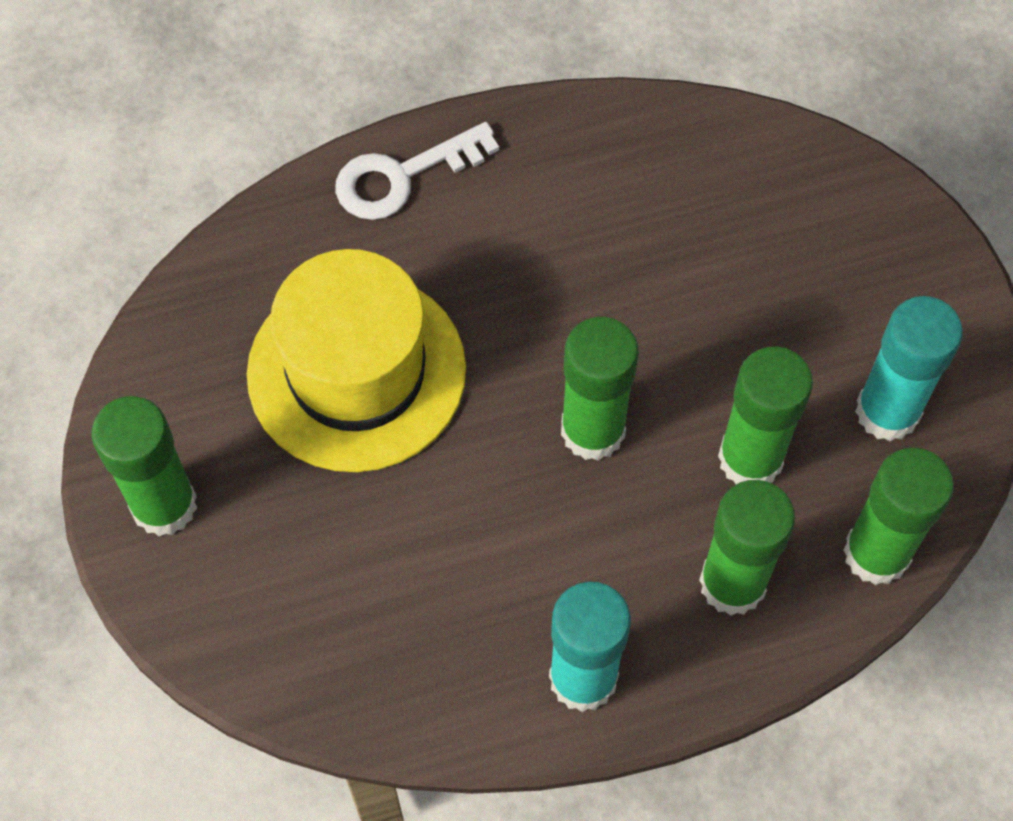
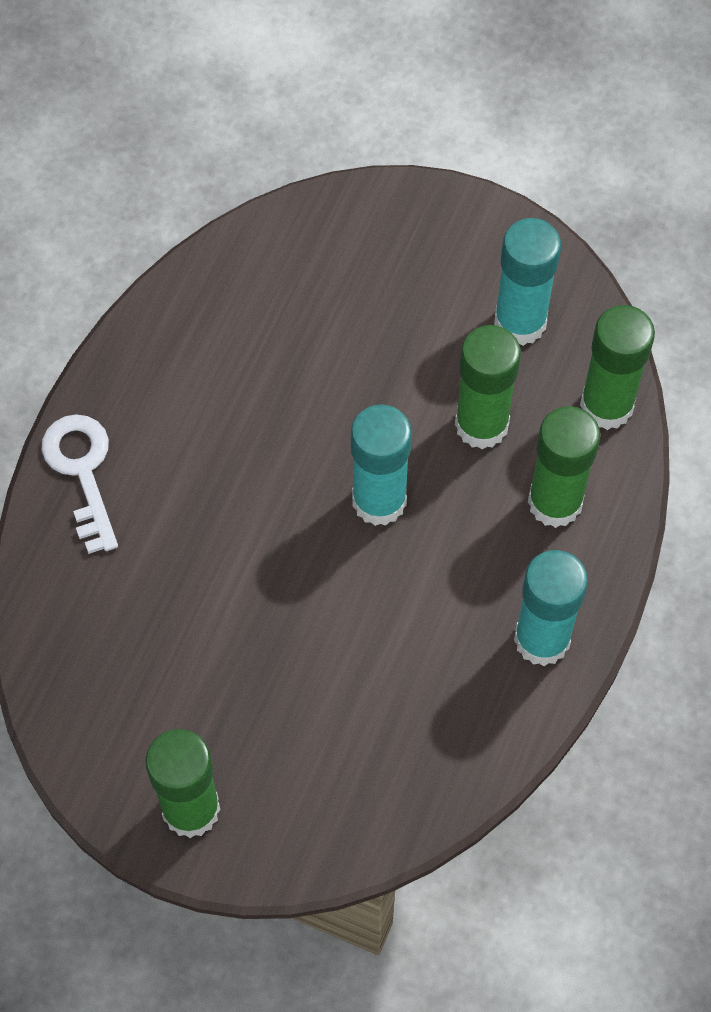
camera: 50 degrees left, 0 degrees up
yellow hat [247,249,466,472] -> none
white key [335,122,499,220] -> white key turned 150 degrees clockwise [41,414,118,554]
green glue stick [561,317,639,461] -> turquoise glue stick [351,404,412,526]

